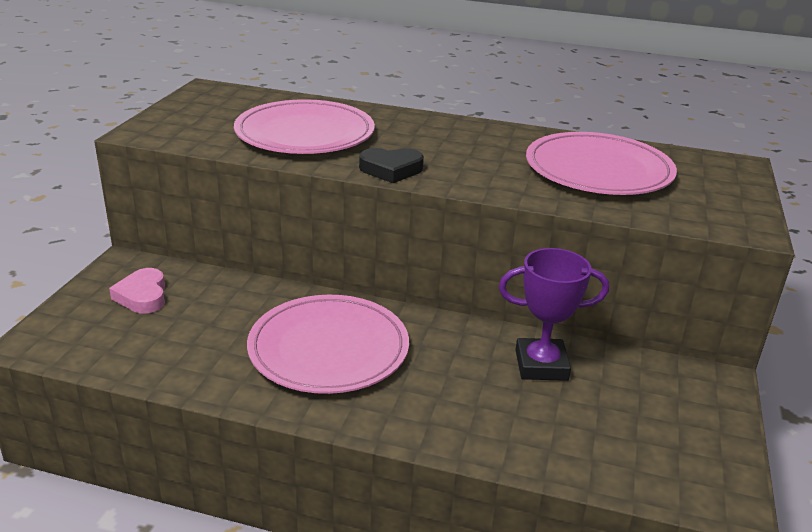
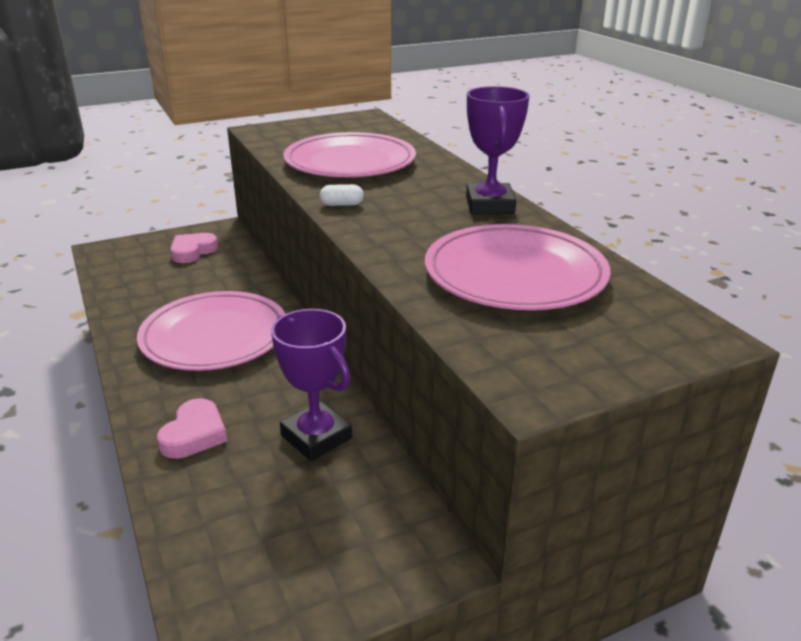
camera: 50 degrees right, 0 degrees up
black heart [359,148,424,183] -> white capsule [320,184,364,206]
none -> pink heart [157,398,227,459]
none -> purple trophy [466,86,529,214]

